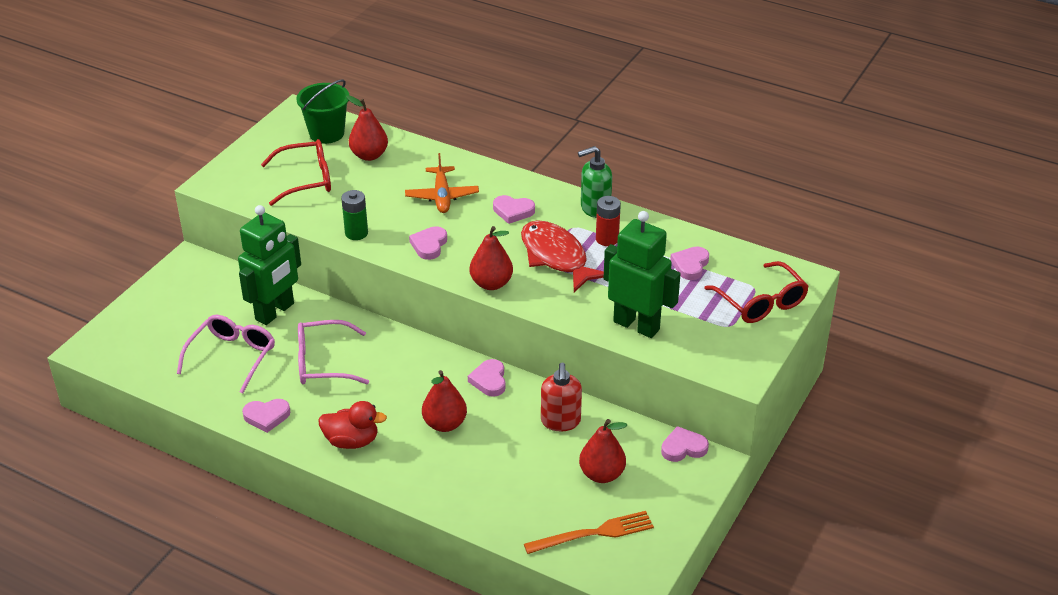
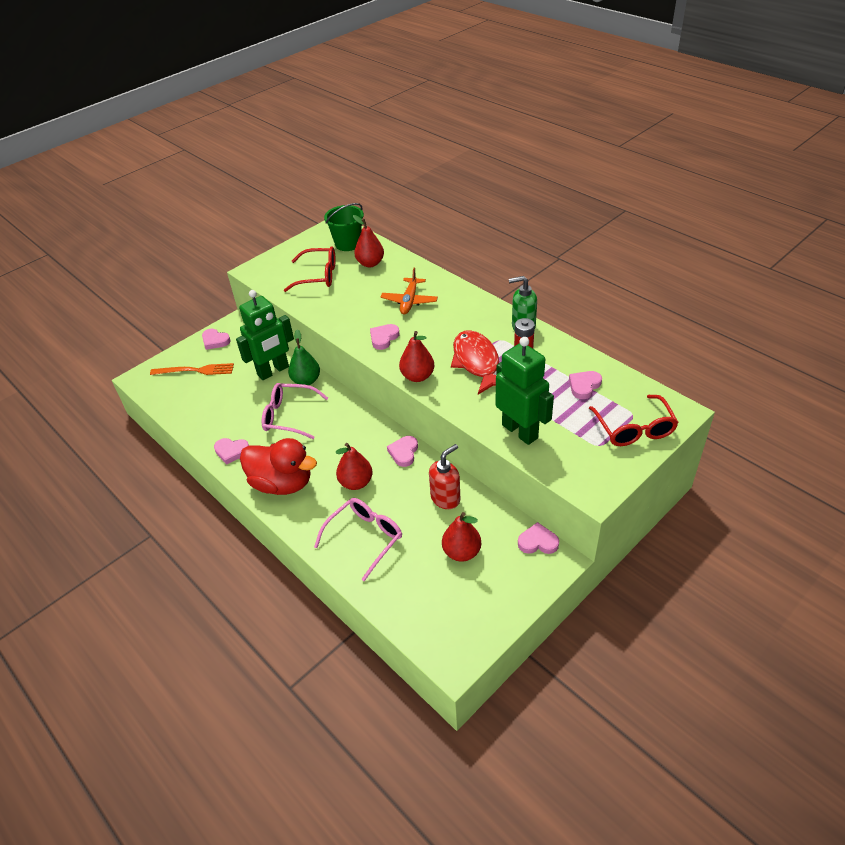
camera: 20 degrees right, 5 degrees up
pink glasses [177,315,275,393] -> pink glasses moved to [314,498,402,581]
red duck [318,401,387,449] -> red duck [240,438,317,495], size x1.57
green battery [341,190,368,240] -> none
pink heart [493,195,535,224] -> pink heart moved to [202,328,231,350]
orange fork [524,511,654,554] -> orange fork moved to [150,363,234,375]
red soap dispenser [541,363,582,431] -> red soap dispenser turned 150 degrees counterclockwise [429,444,460,509]
none -> green pear [288,329,320,385]

